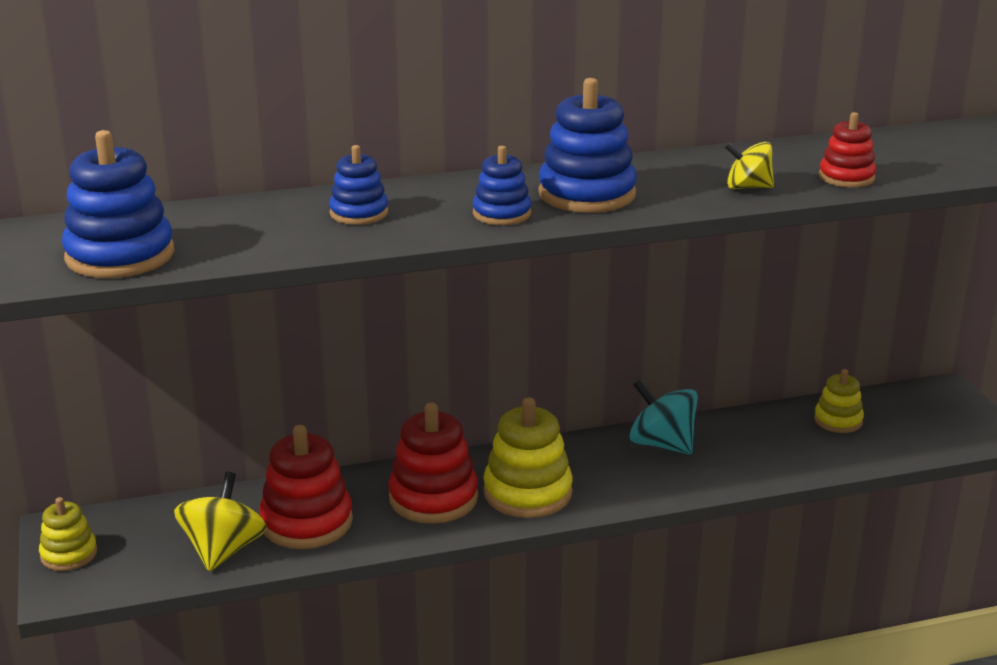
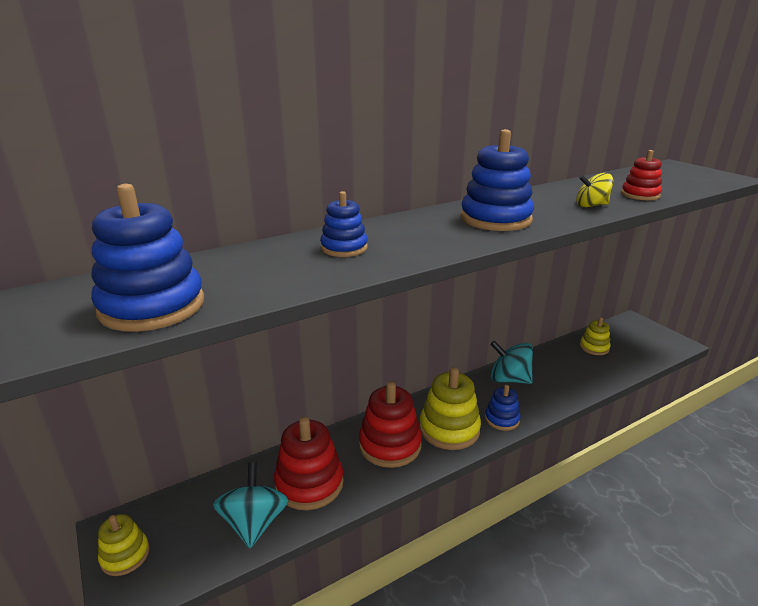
camera: 15 degrees left, 0 degrees up
yellow spinning top [174,472,267,572] -> turquoise spinning top [213,462,289,548]
blue stacking toy [473,146,531,225] -> blue stacking toy moved to [485,385,520,431]

